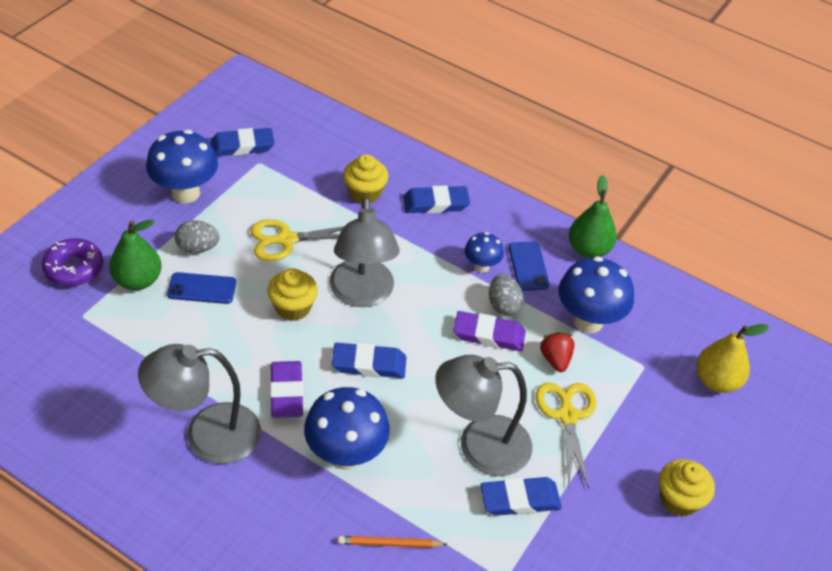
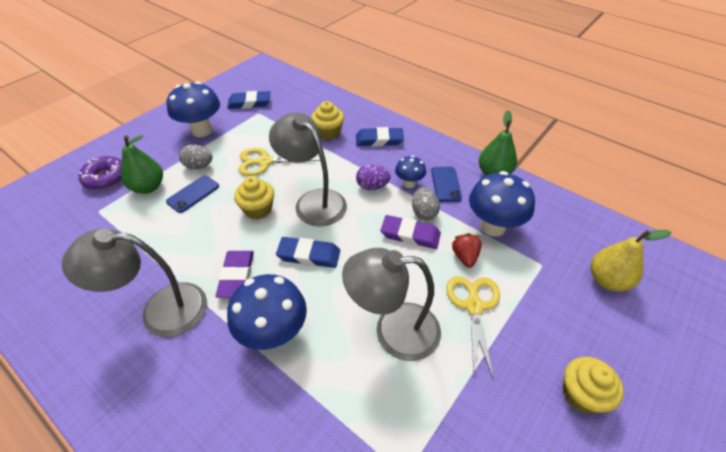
camera: 10 degrees right, 0 degrees up
blue phone [167,272,236,304] -> blue phone turned 60 degrees counterclockwise [166,175,219,213]
grey lamp [329,197,399,307] -> grey lamp turned 135 degrees clockwise [269,112,347,227]
orange pencil [338,536,448,548] -> none
blue eraser [481,477,562,516] -> none
none -> purple egg [356,164,391,190]

